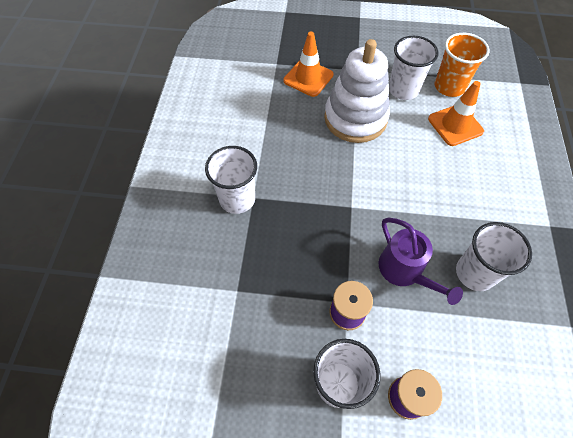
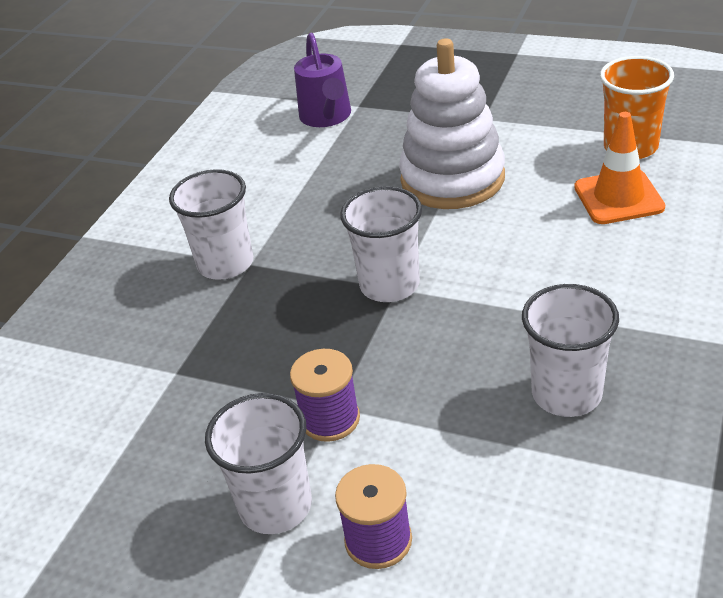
camera: 20 degrees right, 20 degrees down
orange traffic cone [283,32,334,97] -> none
purple watering can [379,218,463,305] -> purple watering can moved to [294,32,351,127]
white cup [389,36,439,100] -> white cup moved to [340,186,422,302]

